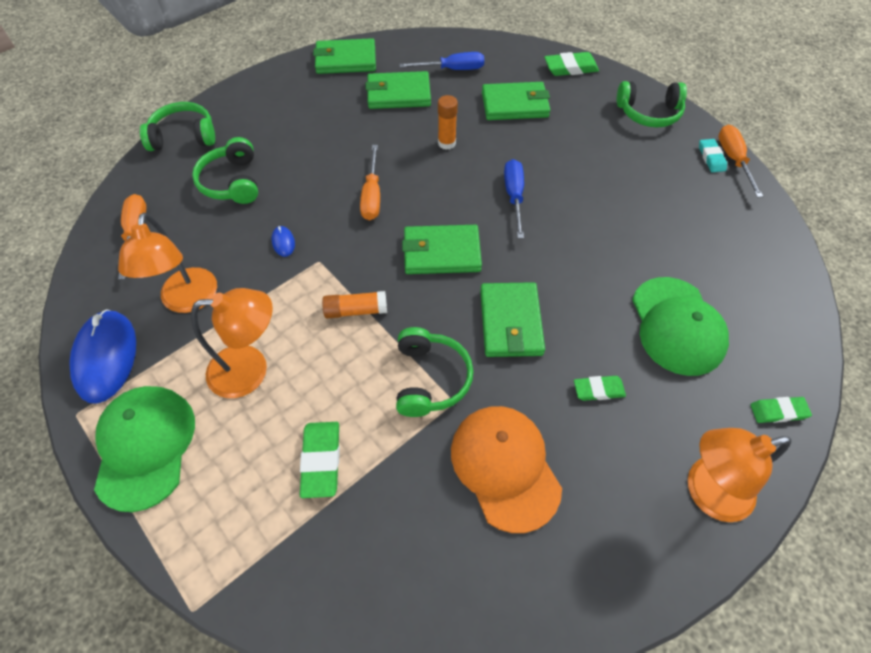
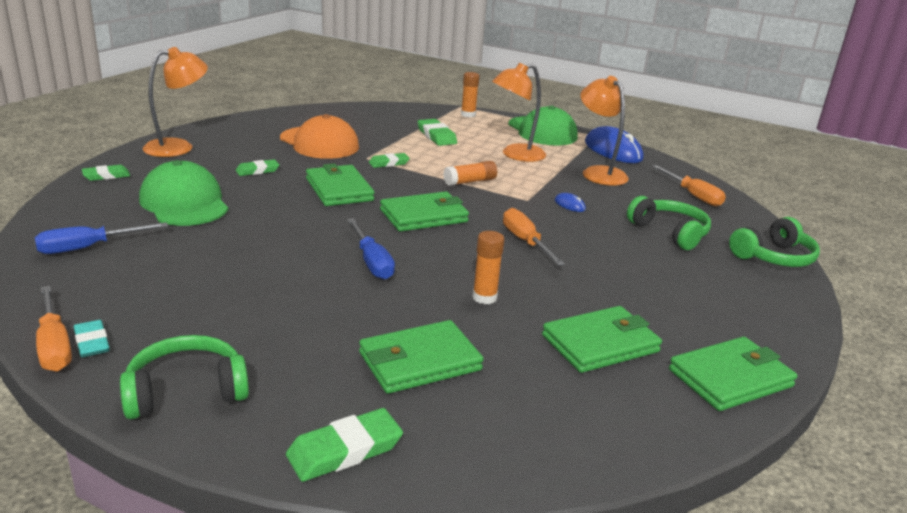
camera: 155 degrees right, 30 degrees down
green headphones [396,327,473,417] -> green eraser [369,153,410,168]
blue screwdriver [399,52,484,70] -> blue screwdriver moved to [35,222,168,254]
none -> orange glue stick [461,72,479,117]

